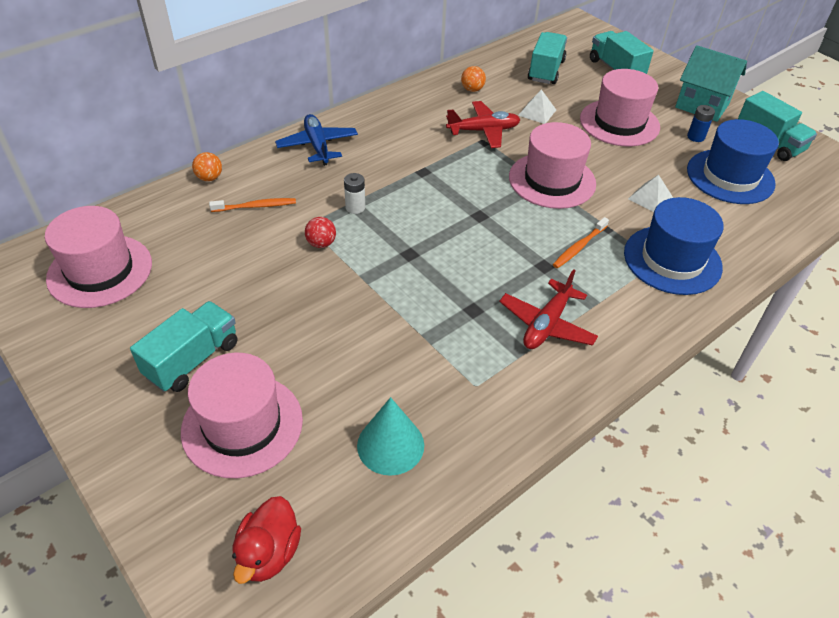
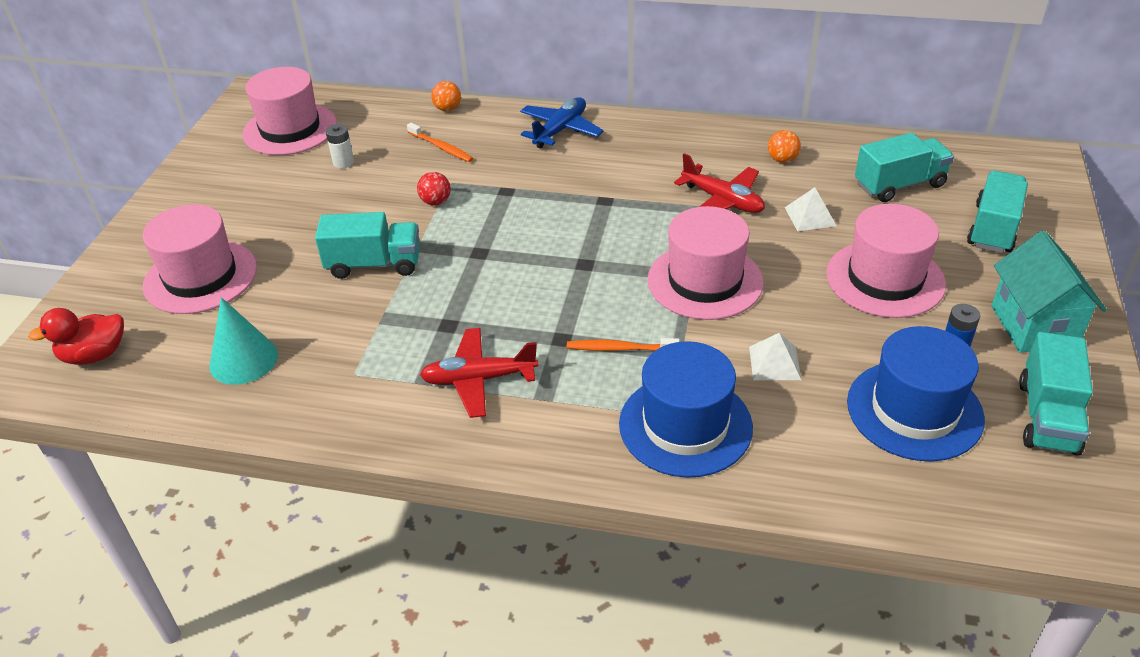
camera: 55 degrees right, 5 degrees down
turquoise truck [130,301,238,392] -> turquoise truck moved to [315,212,420,279]
white battery [344,173,365,214] -> white battery moved to [326,124,354,168]

